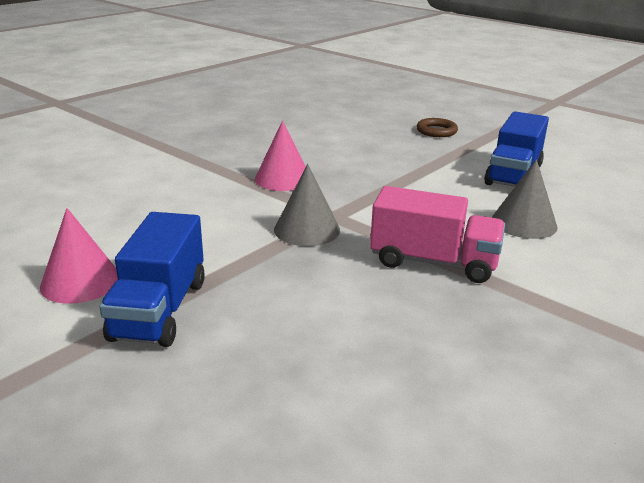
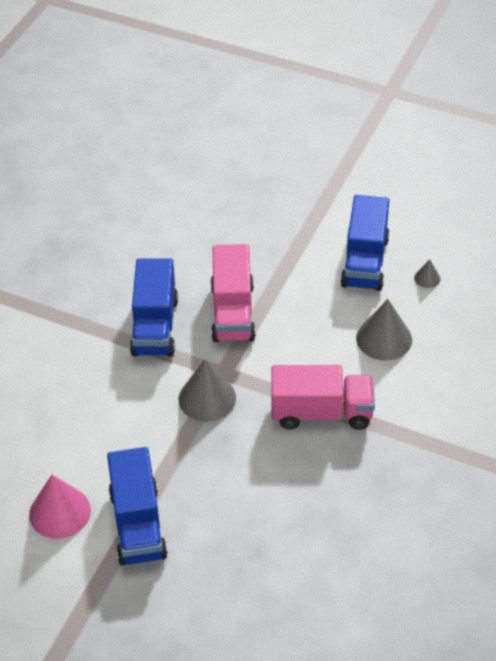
camera: 15 degrees left, 20 degrees up
pink cone [255,120,306,191] -> blue truck [130,258,178,357]
brown ring [417,118,458,137] -> none
none -> pink truck [211,244,256,342]
none -> grey cone [414,259,441,288]

